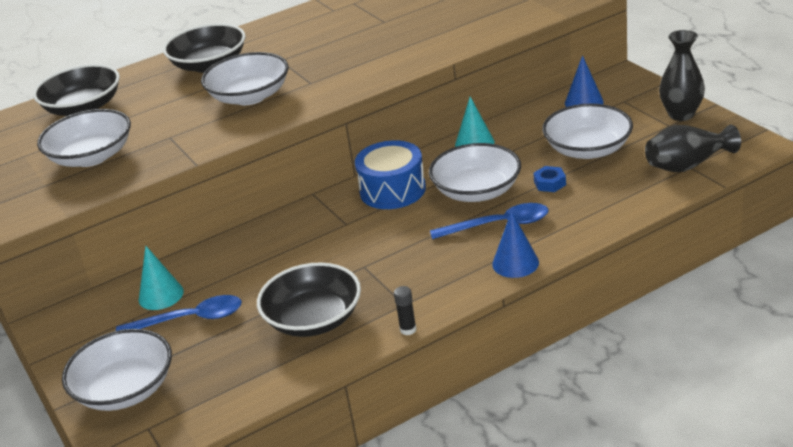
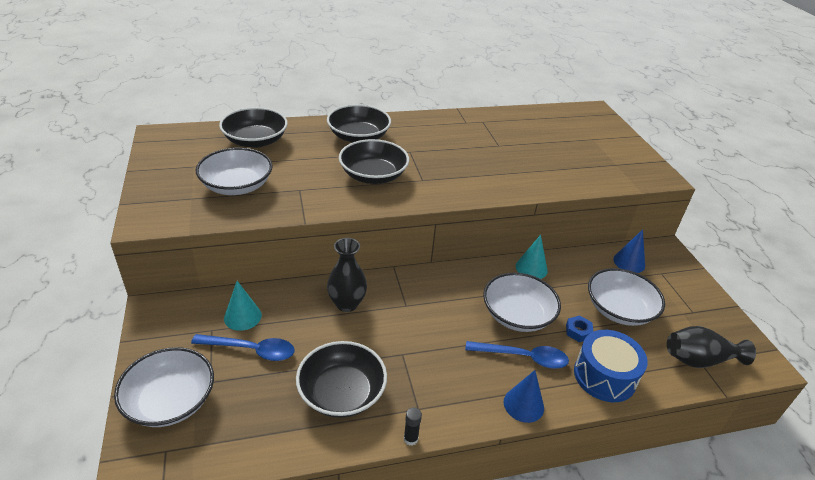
camera: 10 degrees right, 5 degrees up
white bowl [201,52,289,105] -> black bowl [339,139,409,184]
blue drum [355,140,426,209] -> blue drum moved to [574,330,648,402]
black vase [659,30,705,121] -> black vase moved to [327,238,367,312]

